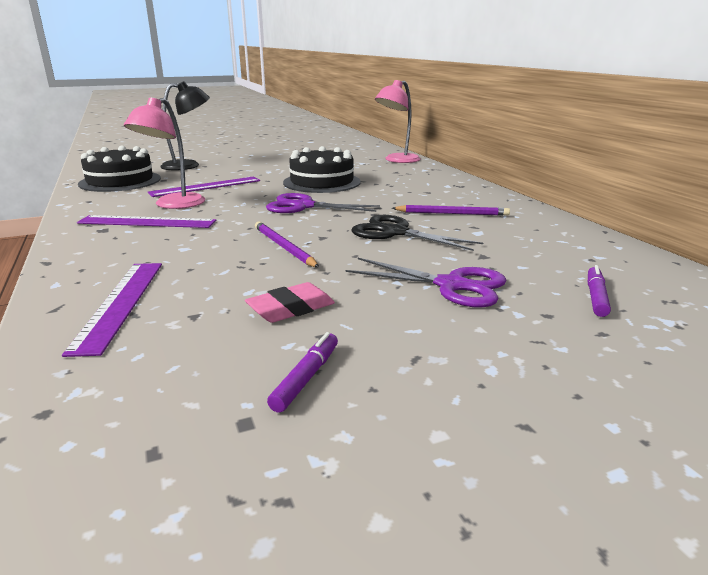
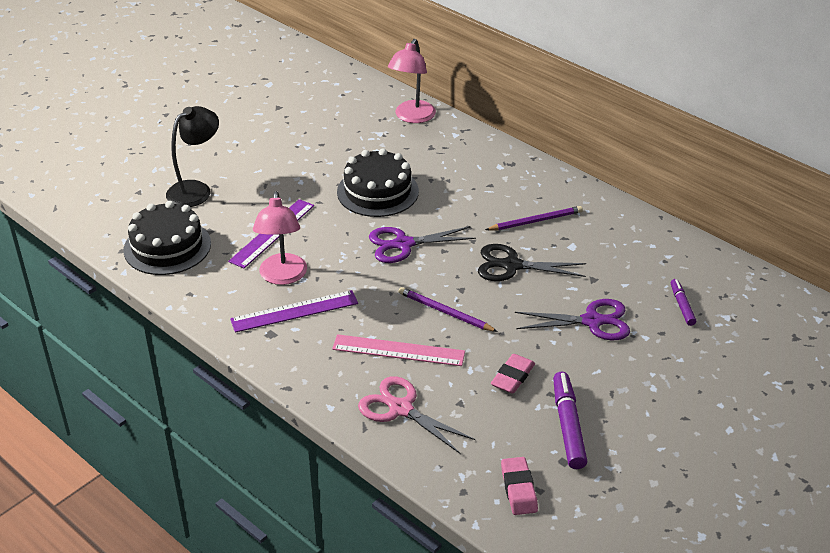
camera: 25 degrees left, 15 degrees up
purple ruler [62,263,162,357] -> pink scissors [358,376,476,454]
purple marker [267,332,338,413] -> purple marker [553,372,587,469], size x1.72
none -> pink ruler [332,334,465,366]
none -> pink eraser [501,457,538,515]

